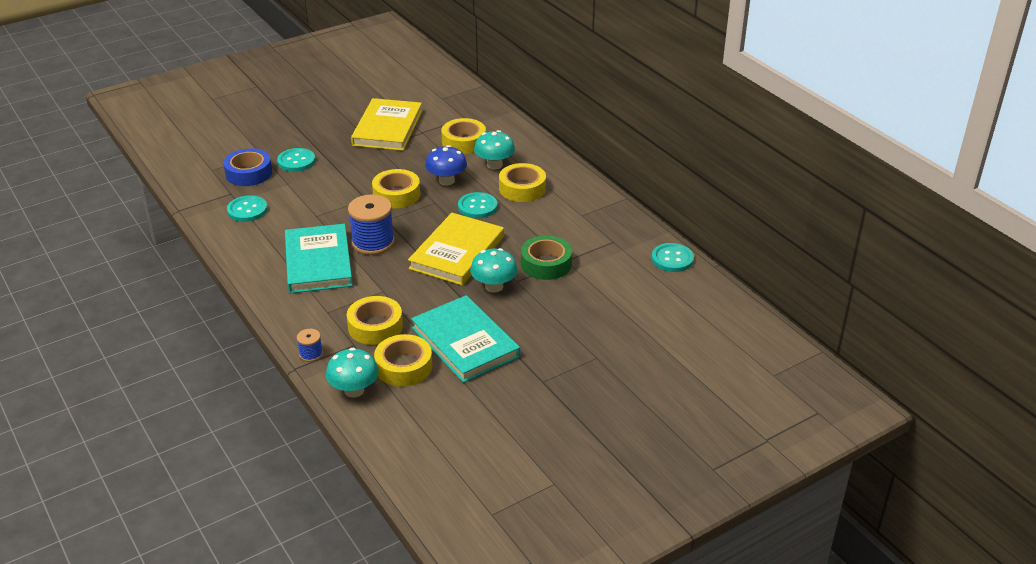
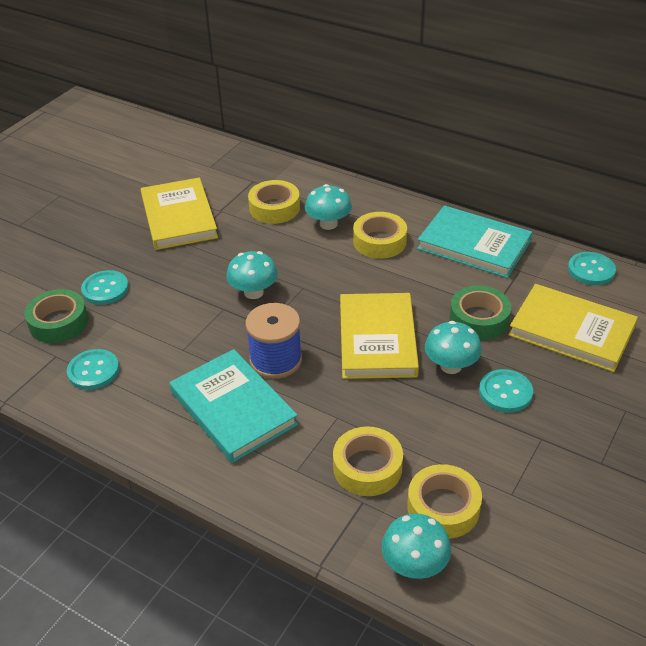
camera: 25 degrees left, 5 degrees up
blue tape [223,148,272,186] -> green tape [24,289,88,343]
blue spool [297,329,323,362] -> none
yellow tape [372,169,420,208] -> turquoise mushroom [226,251,278,299]
turquoise book [411,295,520,383] -> turquoise book moved to [417,205,532,278]
blue mushroom [425,145,467,185] -> none
turquoise button [458,192,497,218] -> turquoise button moved to [479,369,533,413]
none -> yellow book [508,284,638,372]

